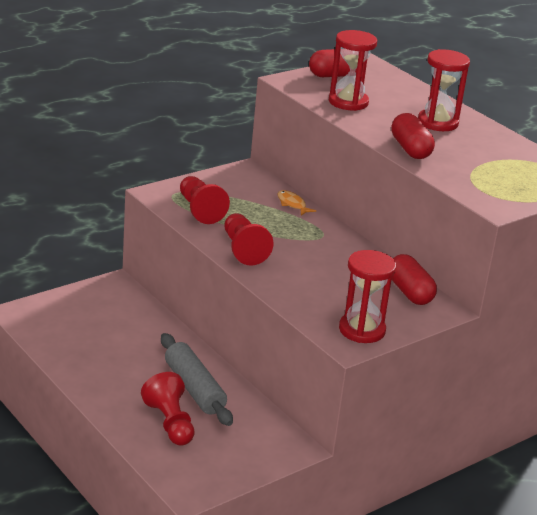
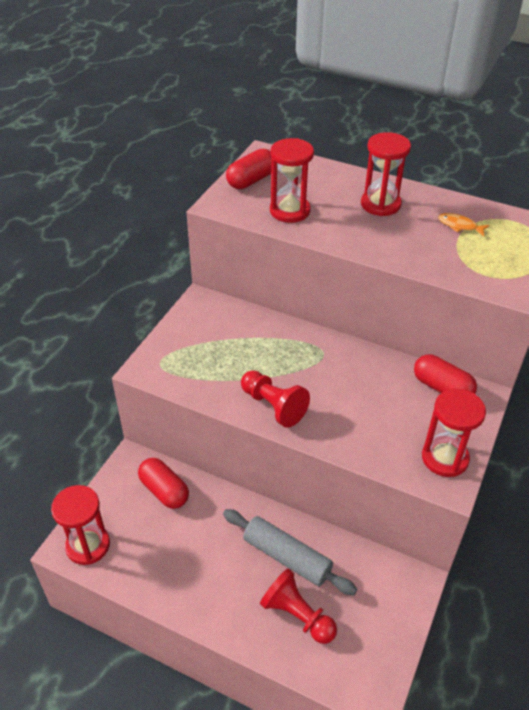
camera: 25 degrees left, 15 degrees up
red pawn [180,176,230,224] -> none
orange fish [278,190,316,216] -> orange fish moved to [438,213,490,236]
red capsule [391,113,435,159] -> red capsule moved to [138,458,189,509]
none -> red hourglass [51,485,110,565]

